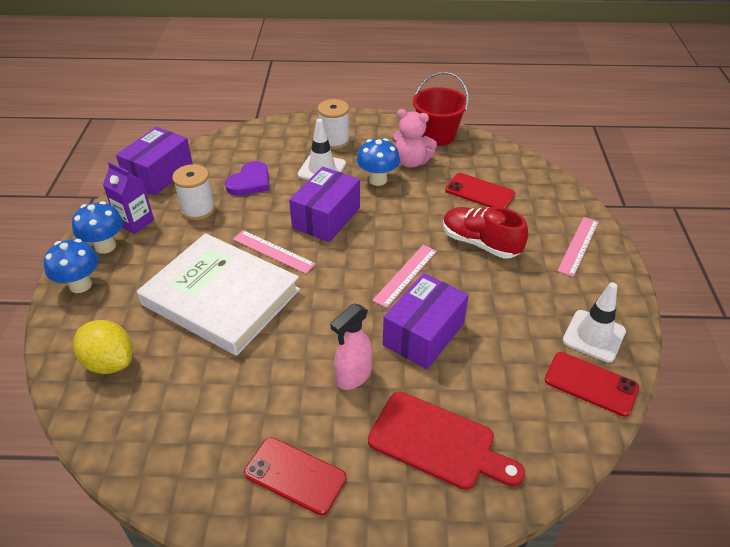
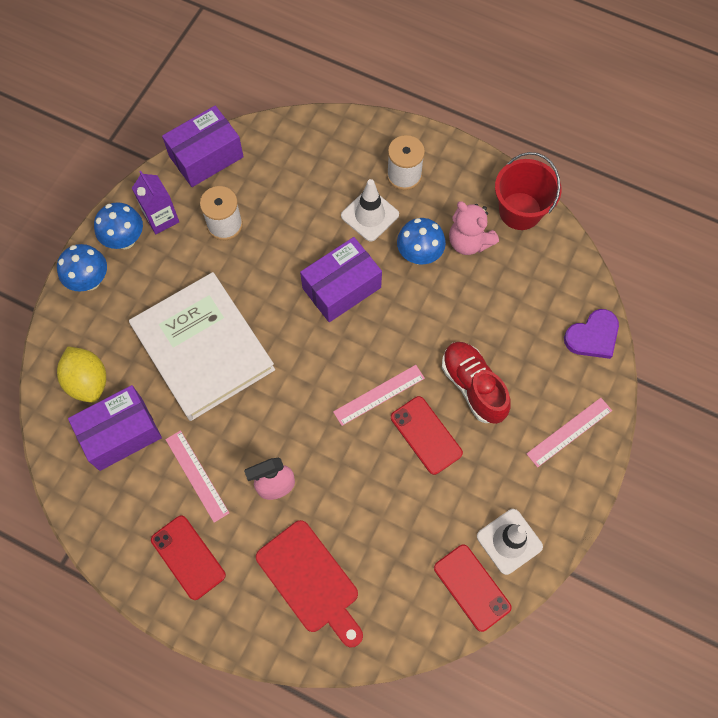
camera: 25 degrees right, 25 degrees up
purple heart [225,161,270,196] -> purple heart moved to [564,309,619,359]
pink ruler [233,230,316,274] -> pink ruler moved to [165,430,229,523]
purple box [383,273,469,369] -> purple box moved to [68,385,162,471]
red phone [445,173,515,209] -> red phone moved to [391,396,463,475]

